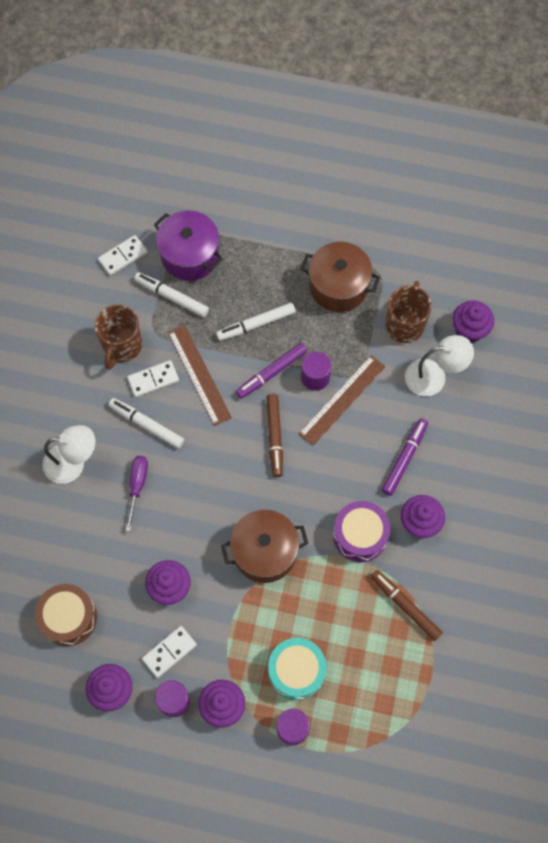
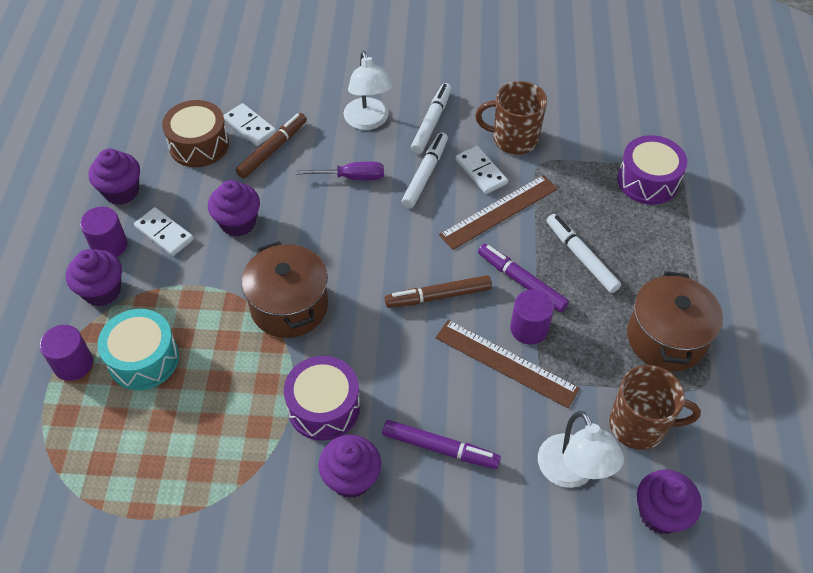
camera: 80 degrees right, 15 degrees down
white domino [98,235,147,276] -> white domino moved to [223,103,277,146]
white marker [134,272,209,317] -> white marker moved to [411,83,452,154]
purple pot [154,211,223,281] -> purple drum [617,135,687,205]
brown marker [370,570,443,641] -> brown marker moved to [236,113,307,178]

